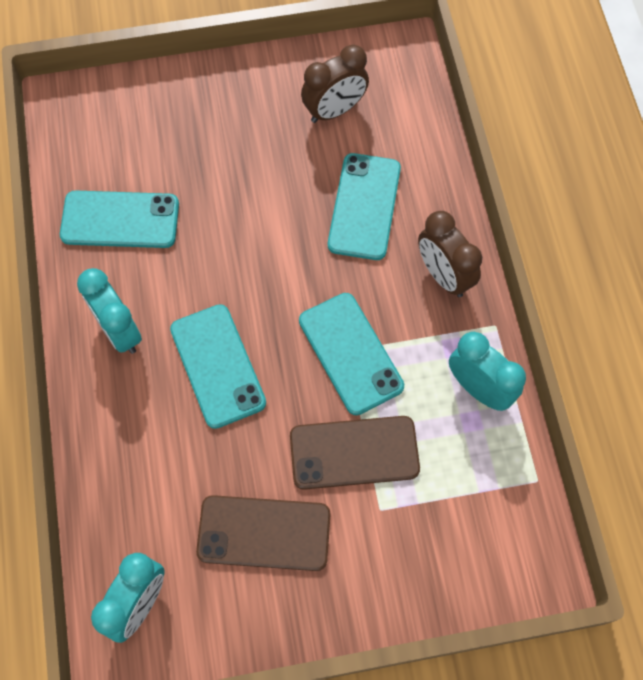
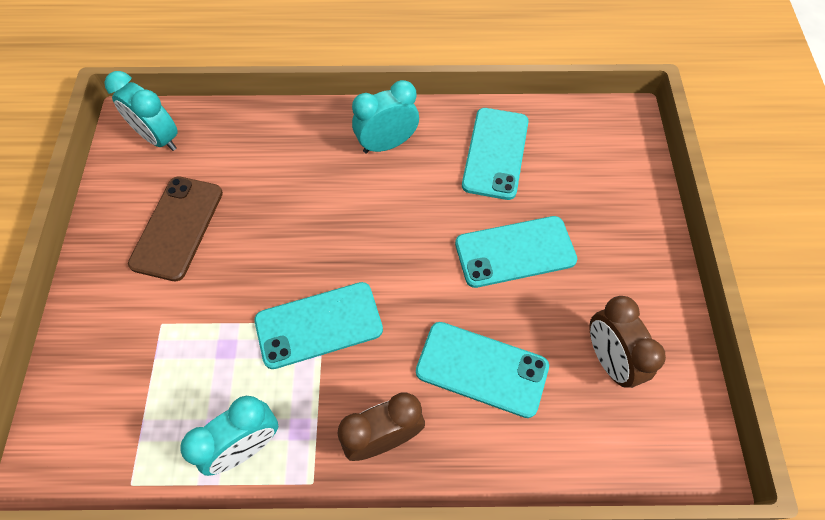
camera: 100 degrees right, 5 degrees down
turquoise phone [170,304,266,429] -> turquoise phone moved to [455,216,577,288]
brown phone [290,416,420,490] -> none

